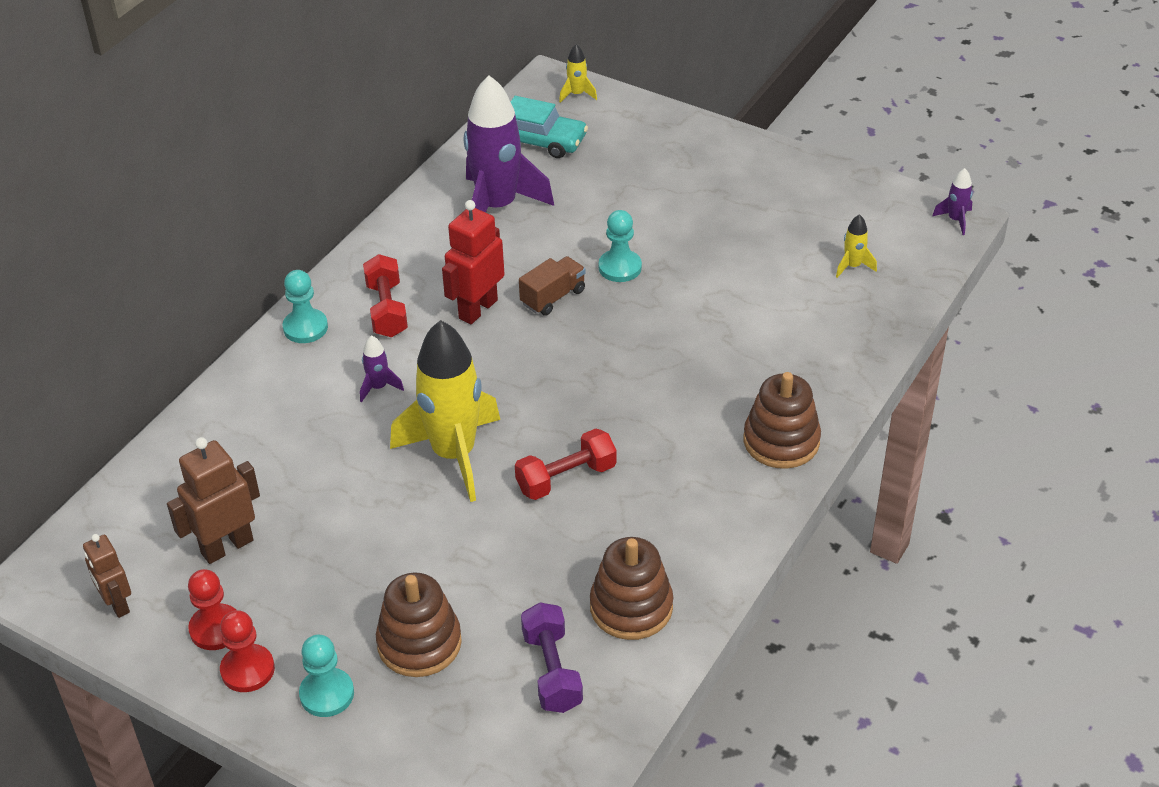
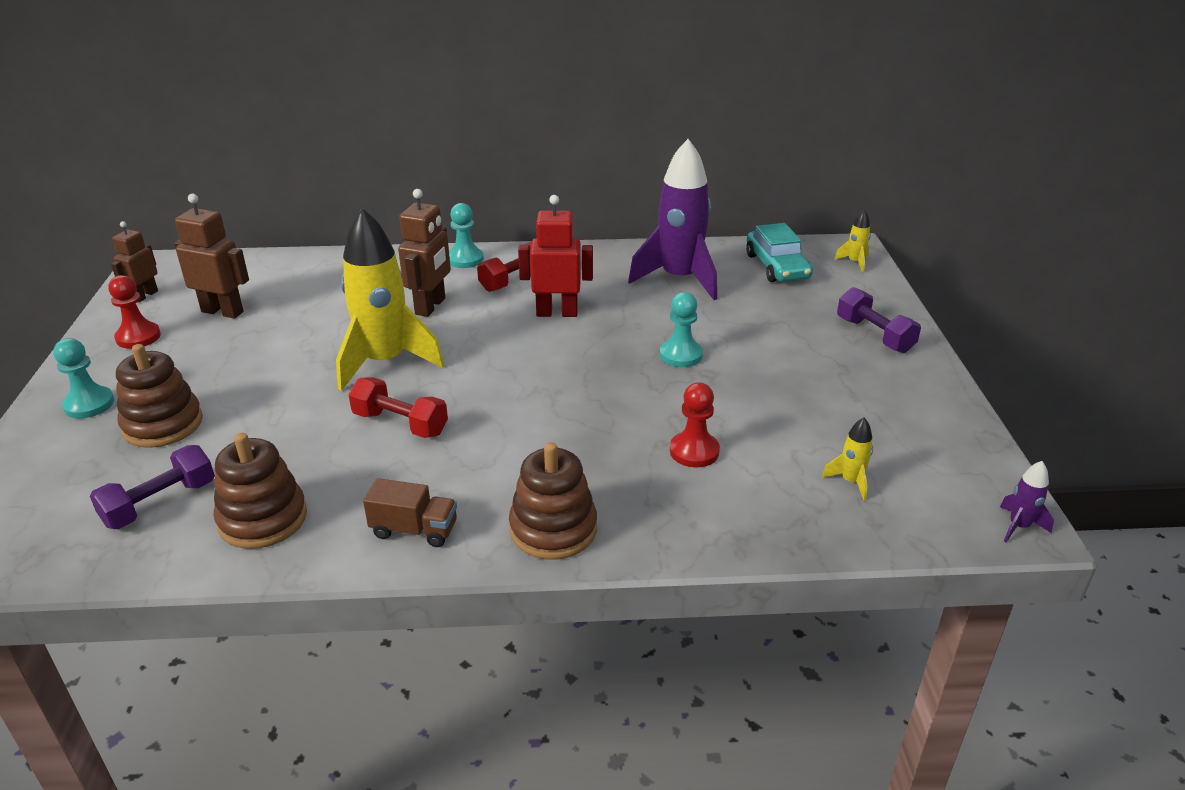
camera: 55 degrees right, 10 degrees down
red pawn [220,610,275,692] -> red pawn moved to [670,382,720,468]
purple rocket [360,335,404,402] -> brown robot [398,189,451,317]
brown truck [519,256,586,316] -> brown truck moved to [363,478,457,547]
none -> purple dumbbell [837,287,921,353]

